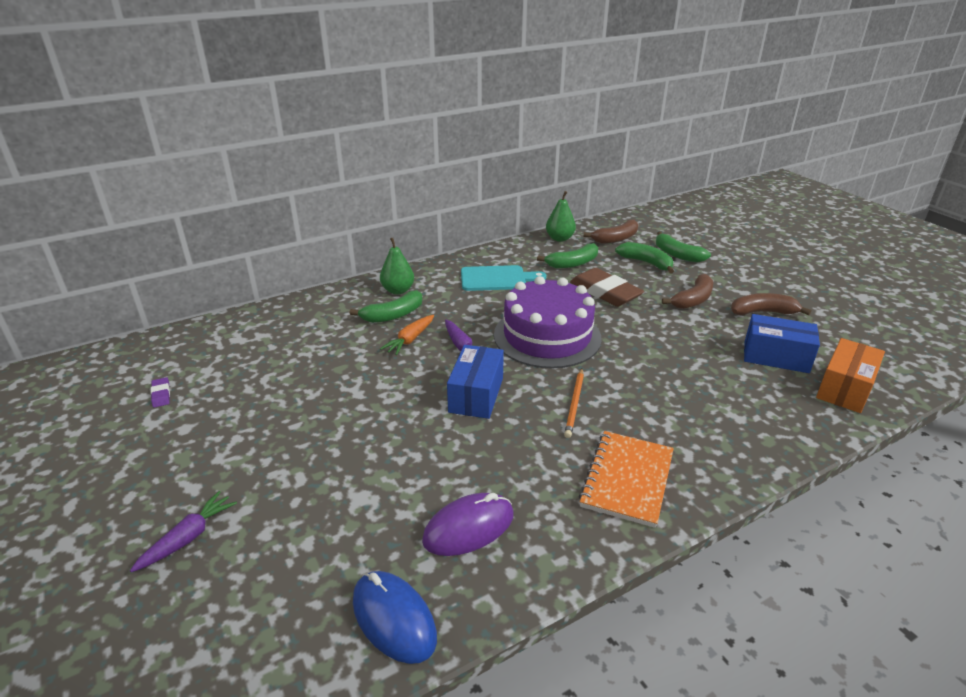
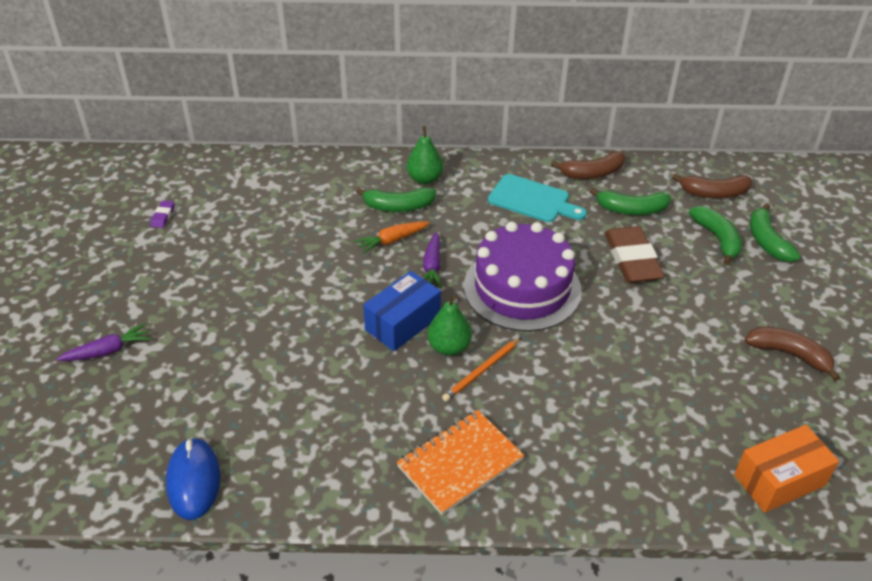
camera: 30 degrees right, 10 degrees up
purple mouse [422,493,514,556] -> none
green pear [546,191,576,242] -> green pear moved to [427,295,472,356]
brown banana [662,274,713,309] -> brown banana moved to [551,151,625,179]
blue box [744,314,820,373] -> none

